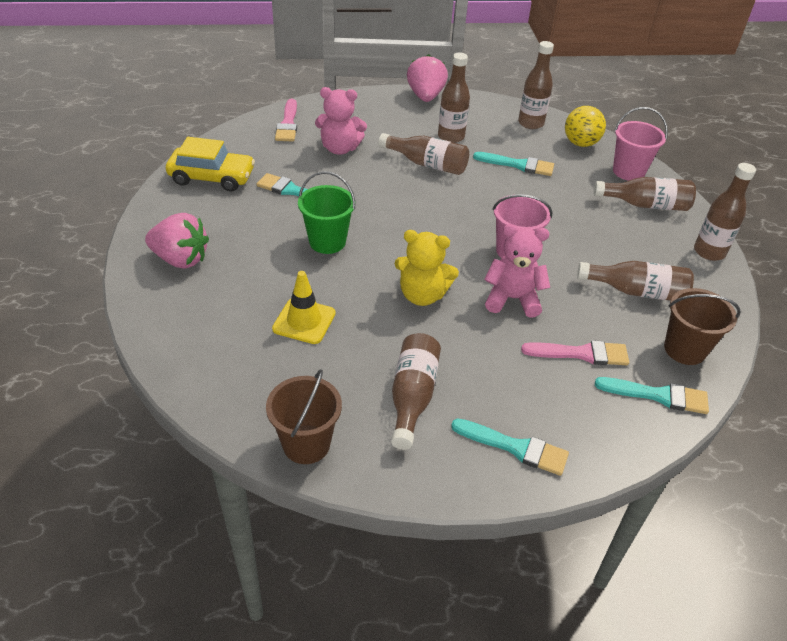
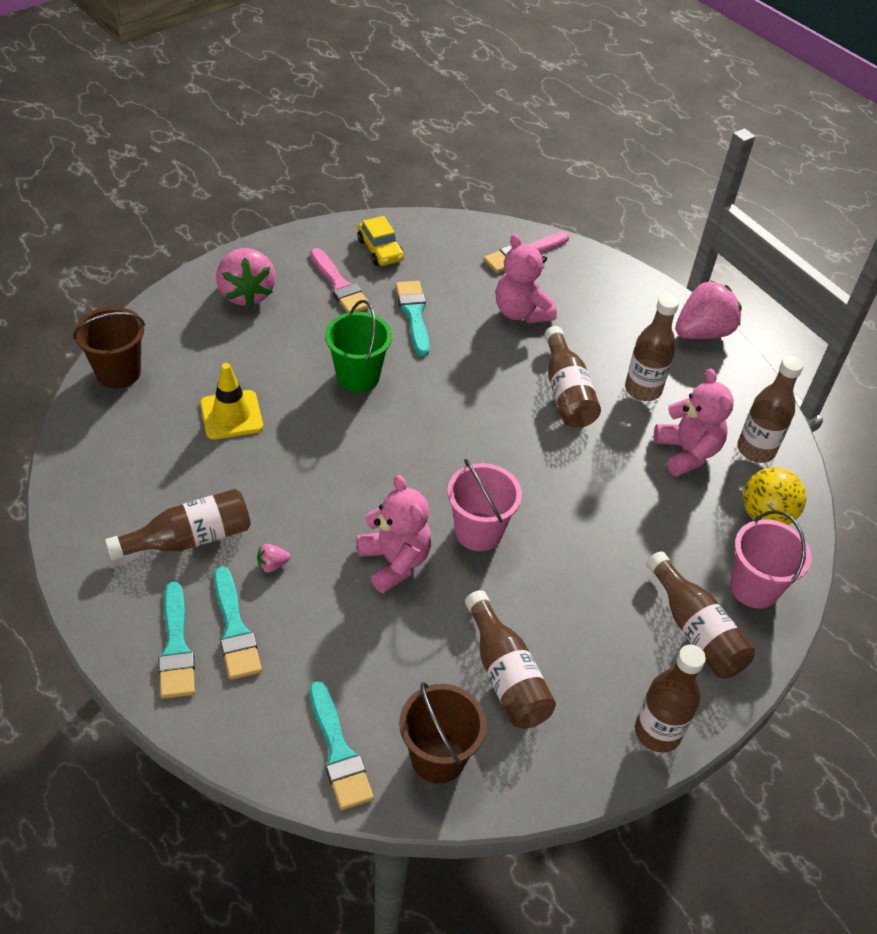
camera: 55 degrees right, 5 degrees up
yellow car [166,137,255,191] -> yellow car [357,216,404,266], size x0.65
brown bucket [266,369,342,464] -> brown bucket moved to [73,307,145,389]
yellow teddy bear [395,230,459,306] -> none
turquoise brush [473,152,554,176] -> turquoise brush moved to [214,567,262,680]
pink brush [521,340,629,365] -> pink brush moved to [310,248,369,313]
none -> pink strawberry [257,544,290,573]
none -> pink teddy bear [654,369,734,477]

